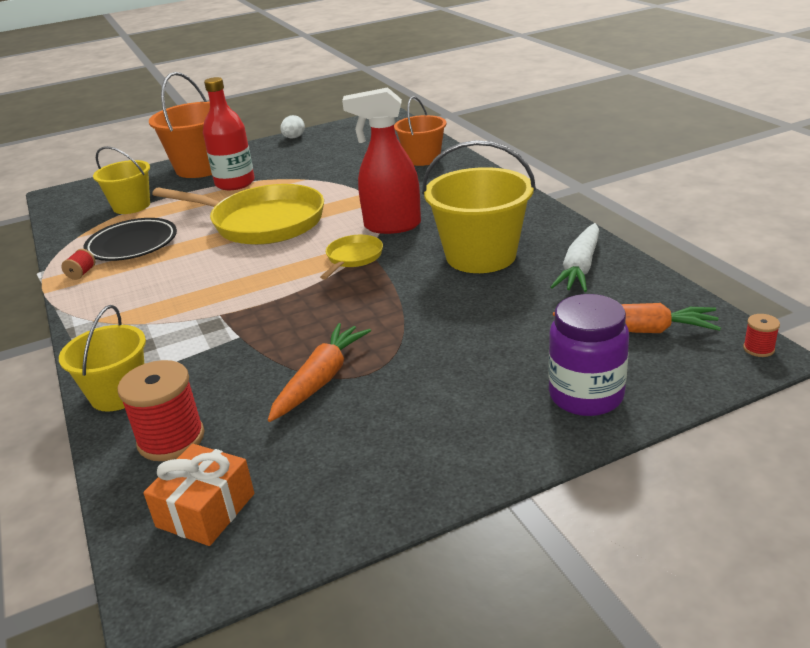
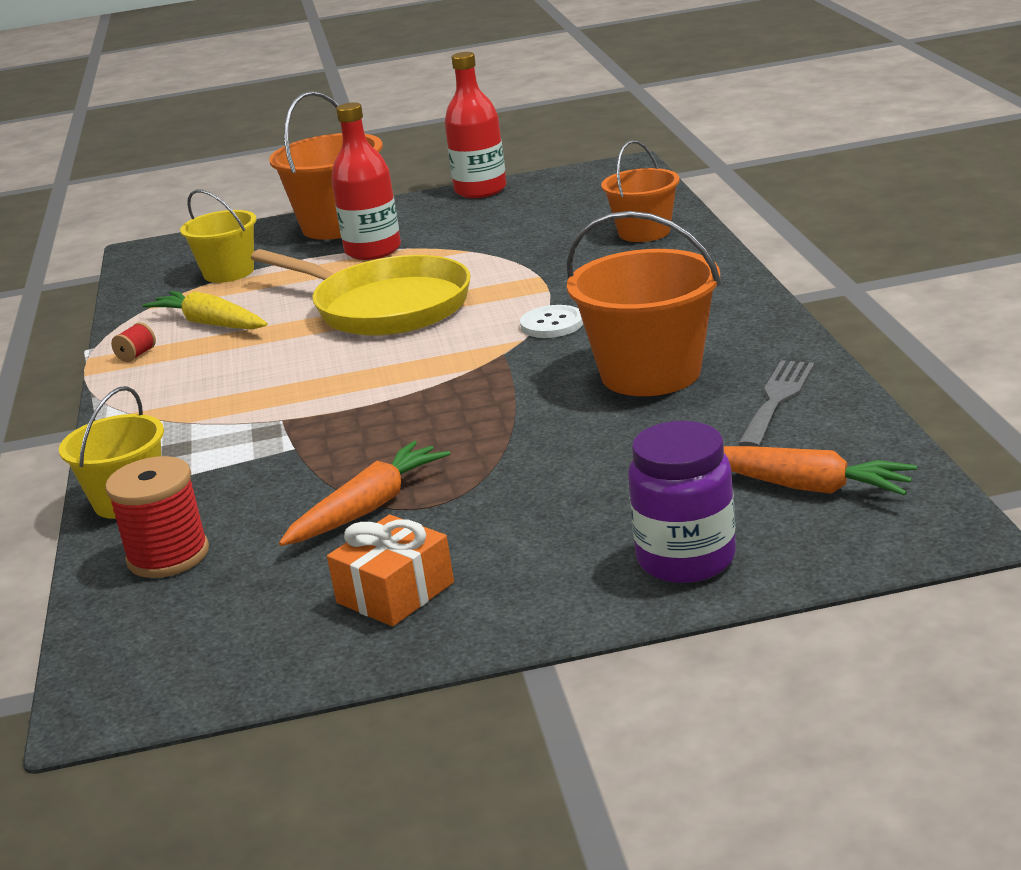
camera: 15 degrees right, 5 degrees down
black plate [83,218,177,261] -> yellow carrot [142,291,268,329]
orange gift [143,444,254,546] -> orange gift moved to [327,514,454,626]
white egg [280,115,305,139] -> red bottle [444,52,506,198]
yellow pan [320,235,383,280] -> none
red spray bottle [342,87,421,234] -> white button [520,305,583,338]
yellow bucket [422,140,536,273] -> orange bucket [567,211,721,396]
white carrot [550,223,599,292] -> grey fork [738,360,815,447]
red spool [743,314,780,357] -> none

